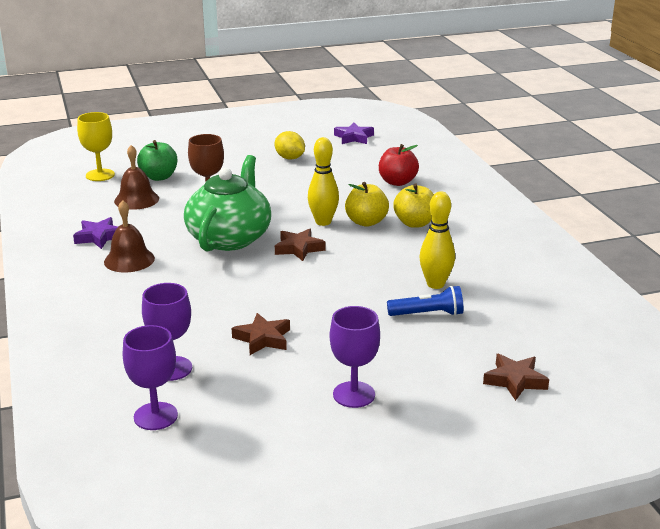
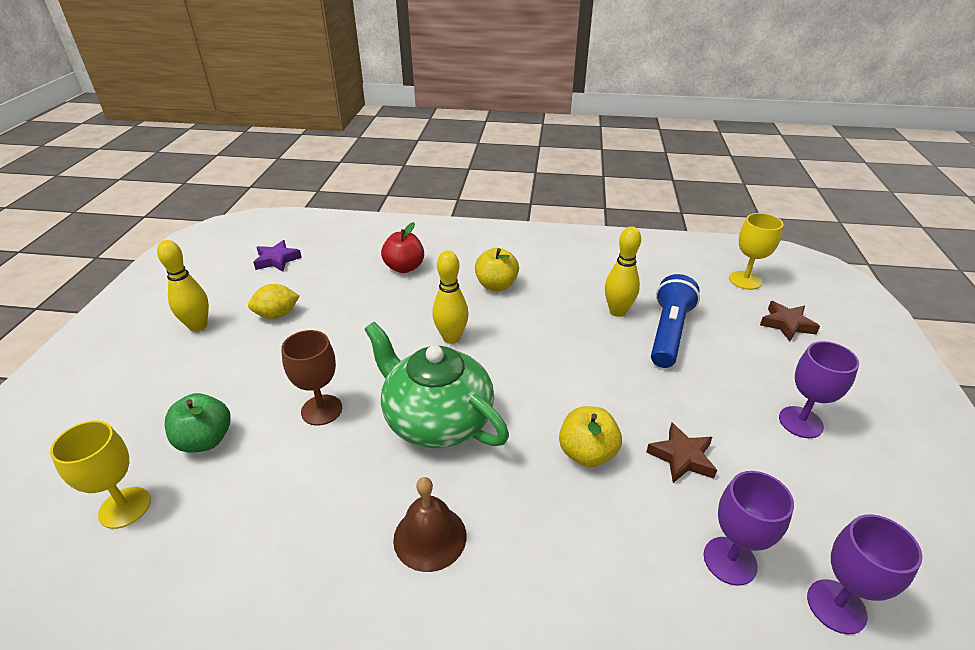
camera: 65 degrees left, 10 degrees up
purple star [73,217,118,249] -> none
brown bell [114,145,159,210] -> none
brown star [275,229,326,261] -> none
yellow apple [345,182,389,227] -> yellow apple moved to [559,406,622,467]
blue flashlight [387,286,463,316] -> blue flashlight [651,274,700,368], size x1.53
none -> yellow bowling pin [157,240,209,332]
none -> yellow goblet [729,213,783,290]

